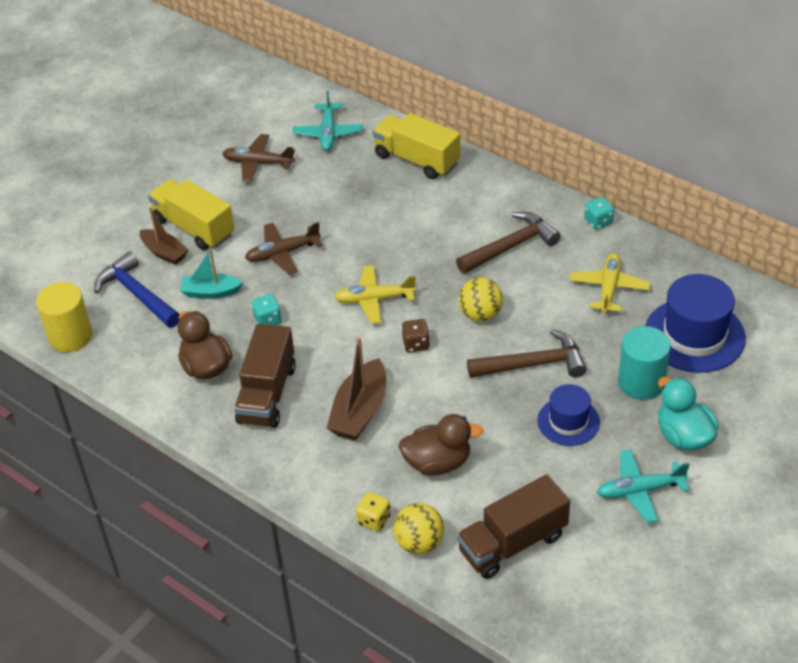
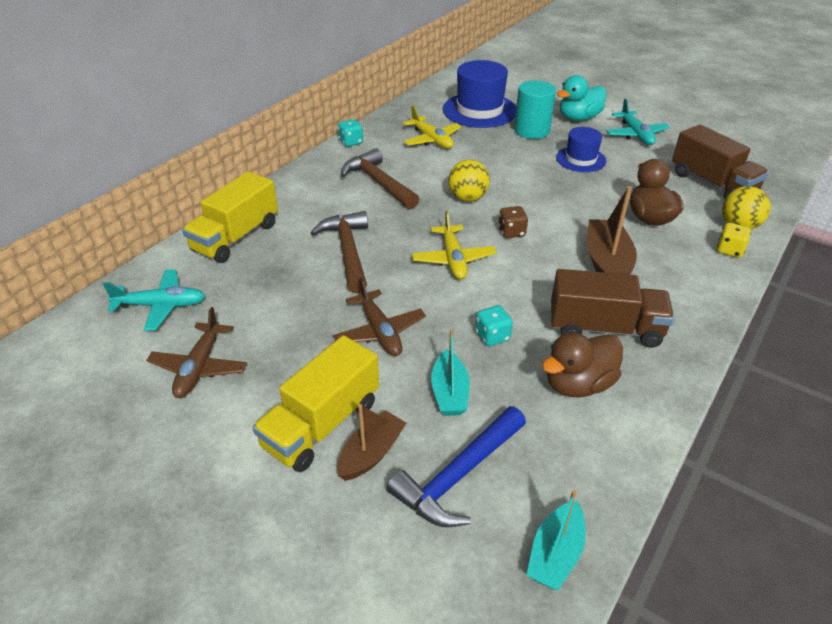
camera: 95 degrees left, 5 degrees down
yellow cylinder [36,282,93,352] -> turquoise boat [527,490,586,591]
brown boat [327,337,386,441] -> brown boat turned 105 degrees counterclockwise [587,186,637,275]
brown hammer [467,329,587,378] -> brown hammer moved to [311,211,368,293]
yellow plane [570,253,650,313] -> yellow plane turned 135 degrees counterclockwise [403,105,461,149]

